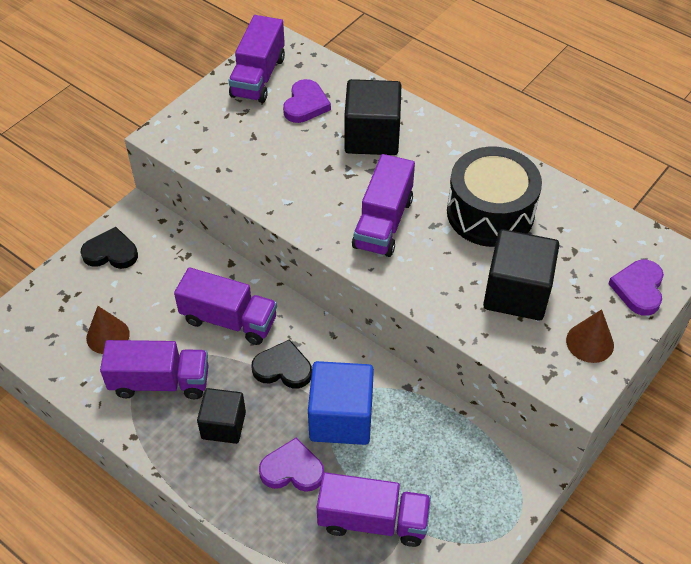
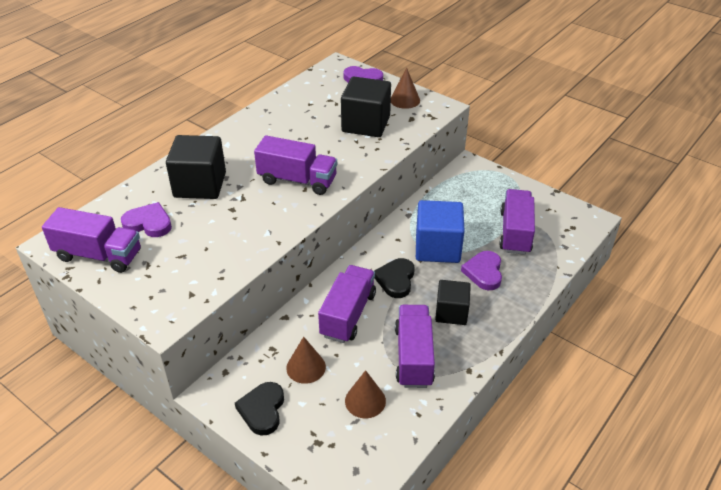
camera: 90 degrees left, 10 degrees down
black drum [447,147,542,247] -> none
none -> brown cone [286,336,326,384]

